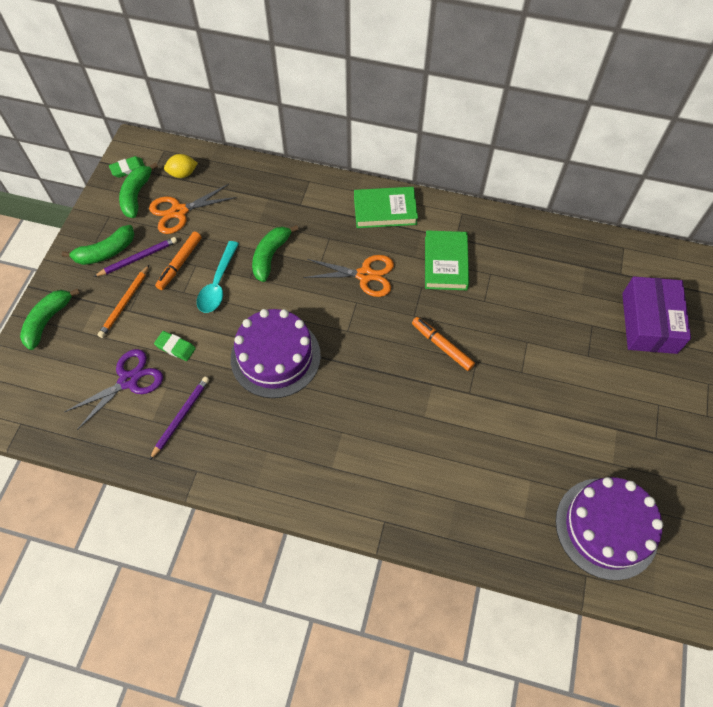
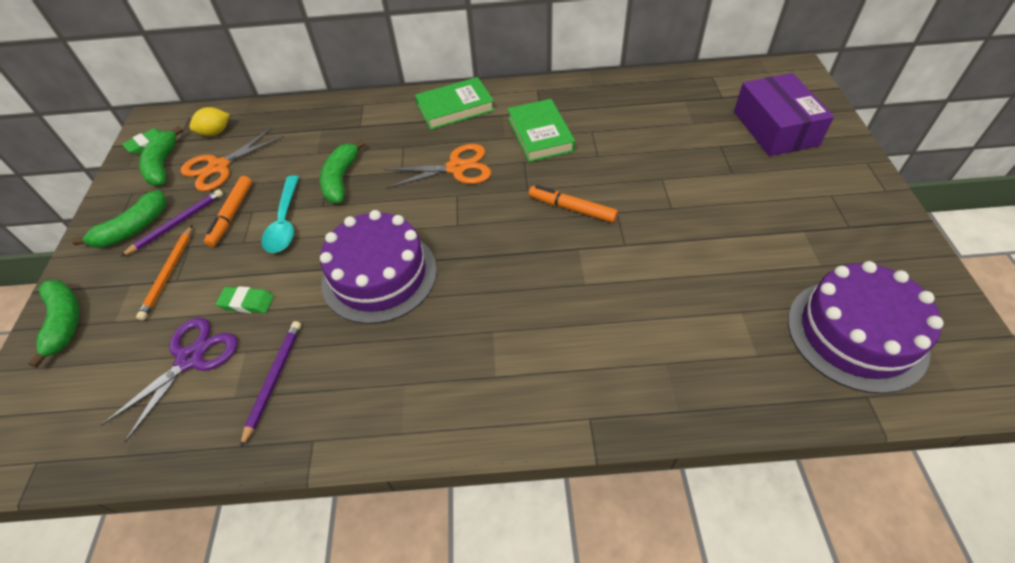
camera: 15 degrees left, 10 degrees down
green banana [20,288,80,350] -> green banana turned 150 degrees clockwise [28,280,79,368]

